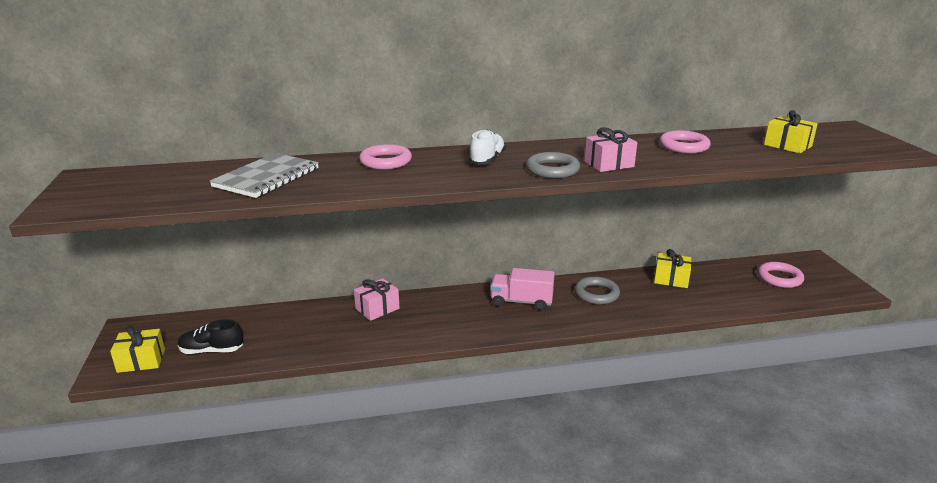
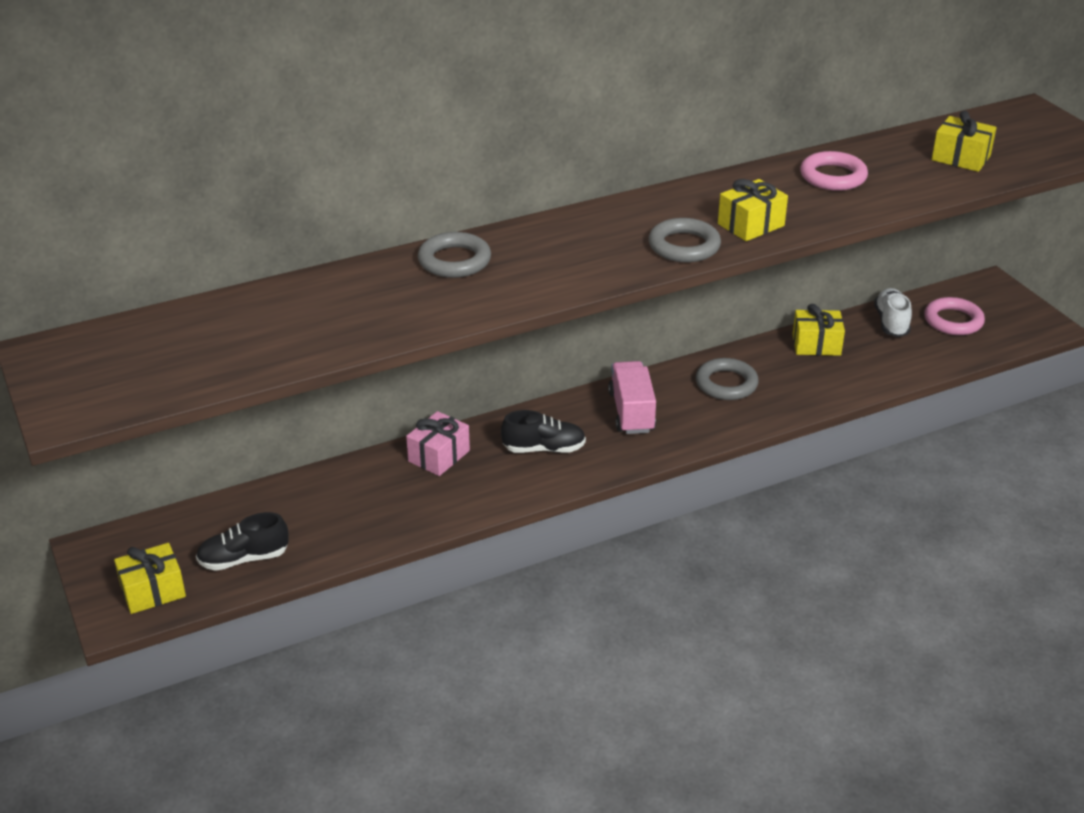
camera: 15 degrees left, 10 degrees up
grey notebook [209,153,319,198] -> none
pink ring [359,144,412,170] -> grey ring [418,232,491,278]
white shoe [469,129,506,165] -> white shoe moved to [874,288,912,337]
pink truck [490,268,555,310] -> pink truck turned 90 degrees clockwise [608,361,656,434]
pink gift [585,127,637,172] -> yellow gift [718,179,788,241]
none -> black shoe [501,410,586,453]

